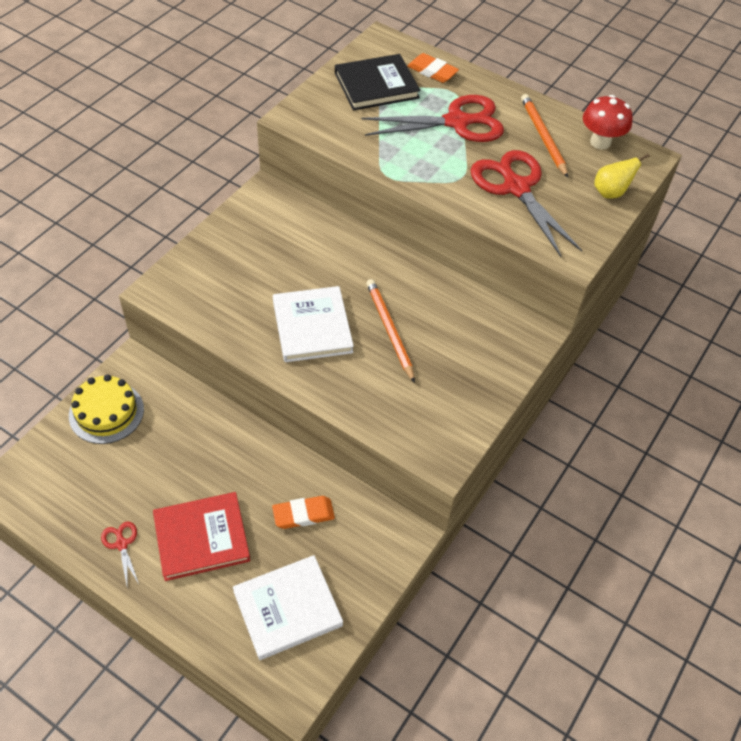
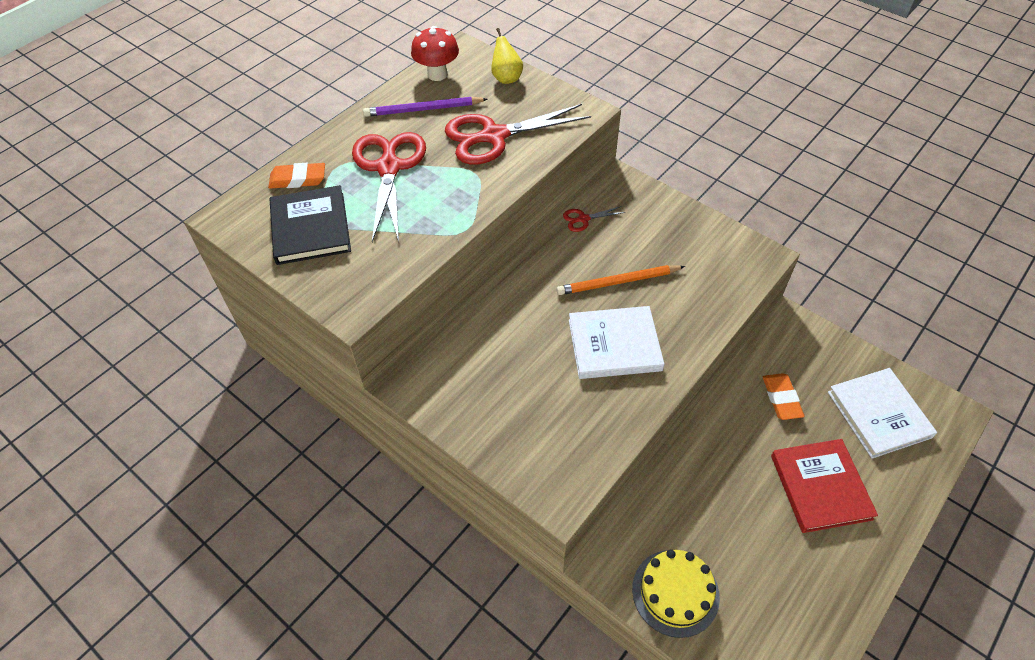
camera: 80 degrees left, 0 degrees up
red scissors [101,522,139,585] -> red scissors moved to [563,206,625,232]
orange eraser [407,53,459,83] -> orange eraser turned 45 degrees clockwise [268,163,325,189]
orange pencil [521,94,568,178] -> purple pencil [363,97,488,117]

